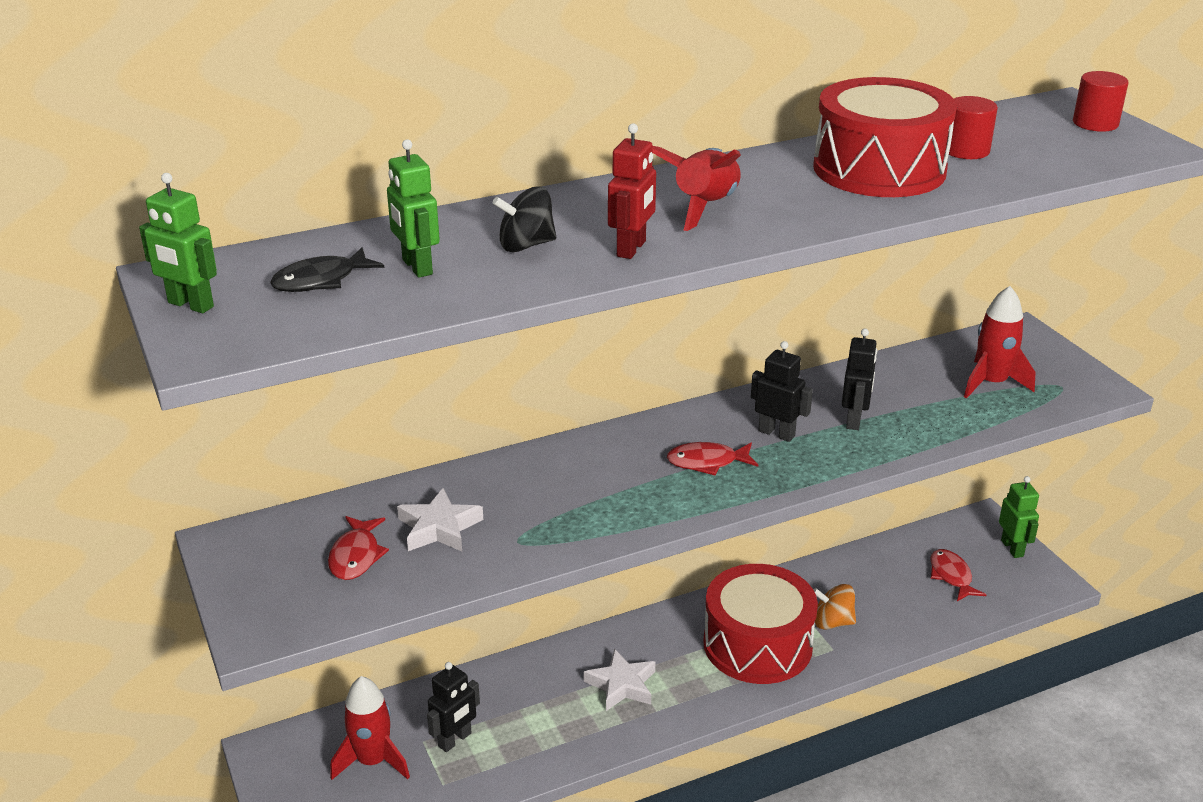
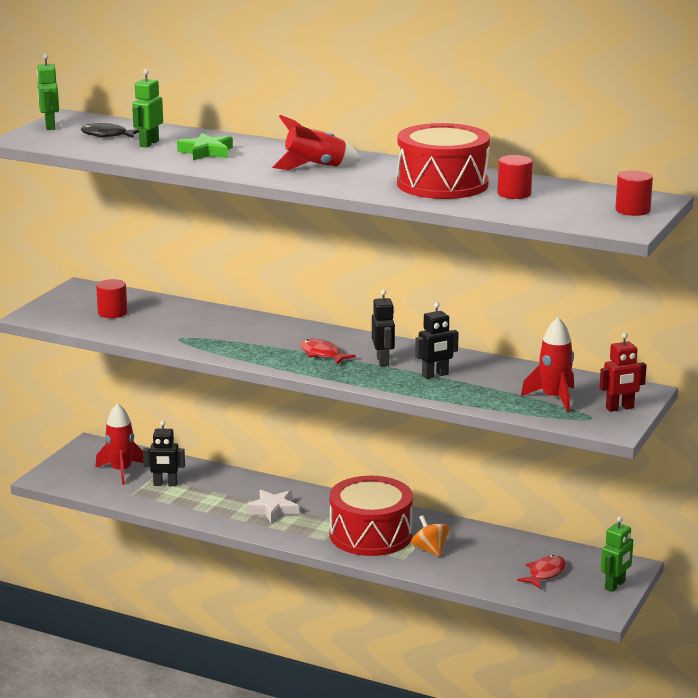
camera: 50 degrees right, 10 degrees down
red fish [328,516,389,580] -> red cylinder [96,279,127,318]
white star [397,488,483,551] -> none
black spinning top [493,186,556,252] -> green star [177,133,233,160]
red robot [608,123,656,259] -> red robot moved to [599,333,647,412]

